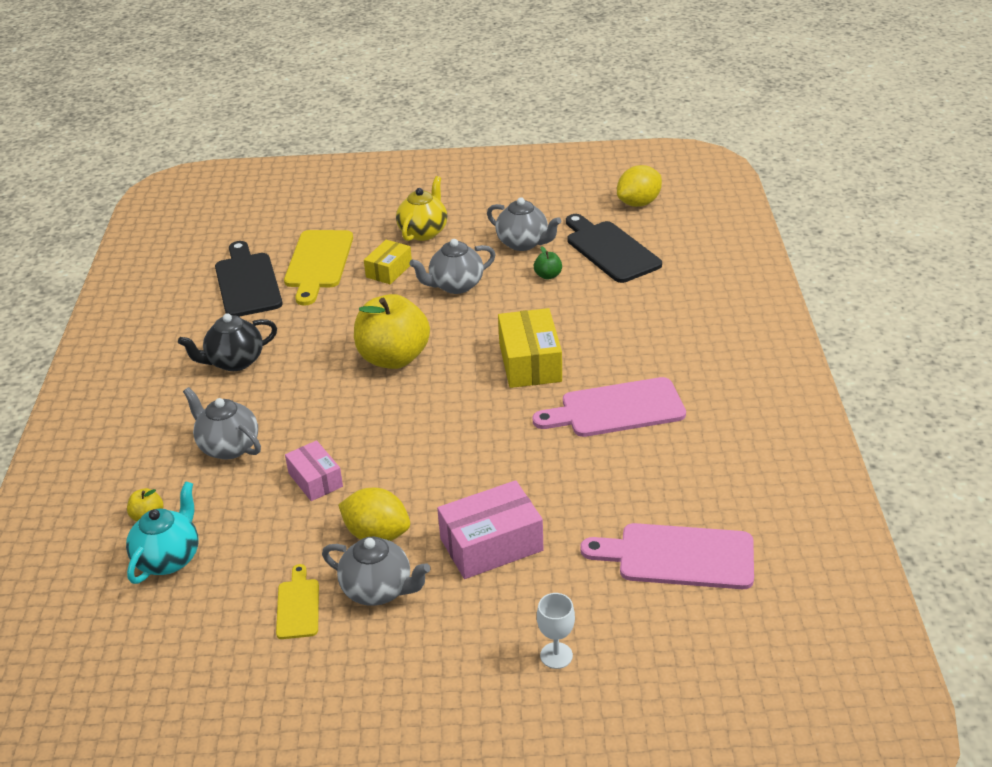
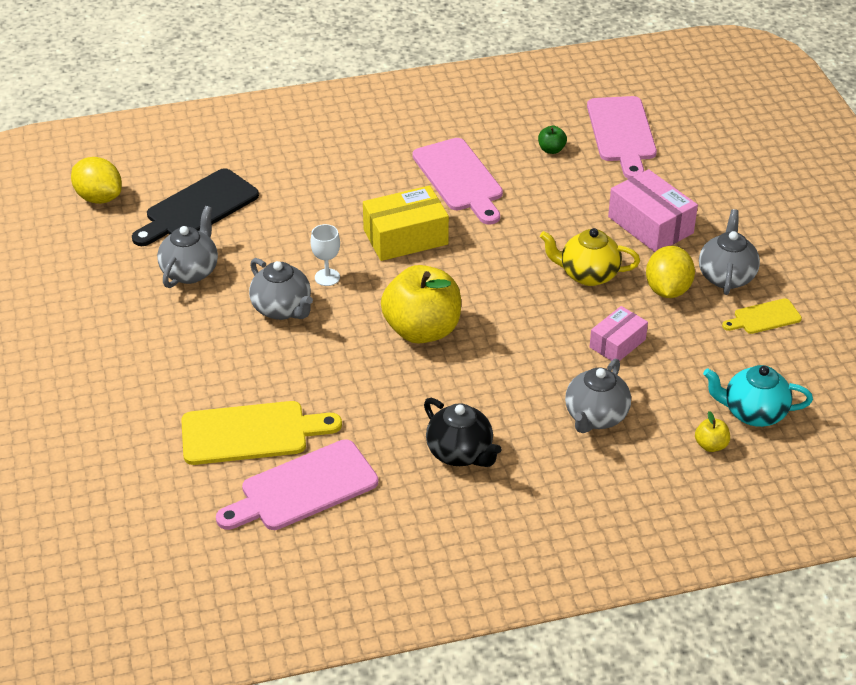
camera: 105 degrees left, 5 degrees up
black cutting board [215,241,283,317] -> pink cutting board [216,439,378,530]
yellow box [364,240,412,284] -> none
yellow teapot [396,176,448,241] -> yellow teapot moved to [540,228,640,286]
green apple [534,246,562,280] -> green apple moved to [538,126,567,154]
white goblet [537,593,575,669] -> white goblet moved to [310,224,340,286]

